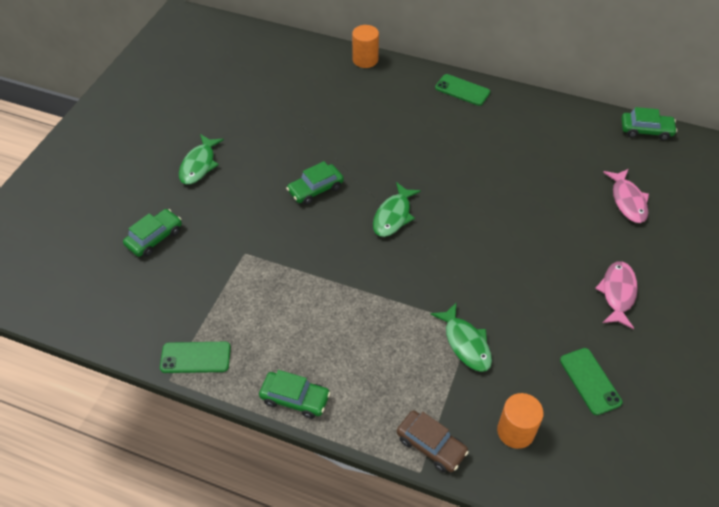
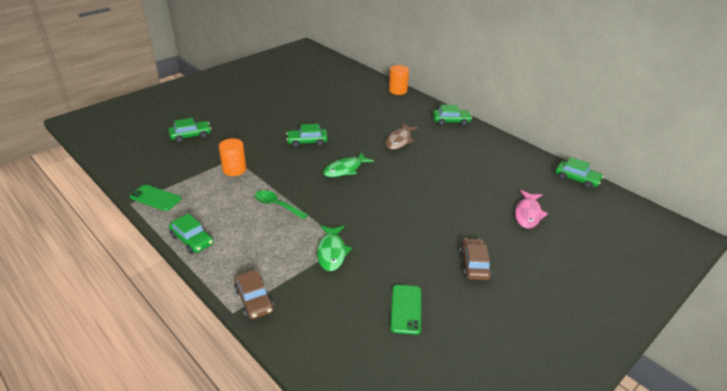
camera: 25 degrees right, 15 degrees down
green fish [179,134,224,184] -> none
green phone [435,74,490,106] -> green car [433,105,472,126]
orange cylinder [497,393,544,449] -> orange cylinder moved to [219,138,246,176]
pink fish [595,261,638,329] -> brown car [460,238,492,280]
none -> green spoon [255,190,308,219]
none -> brown fish [385,123,418,150]

